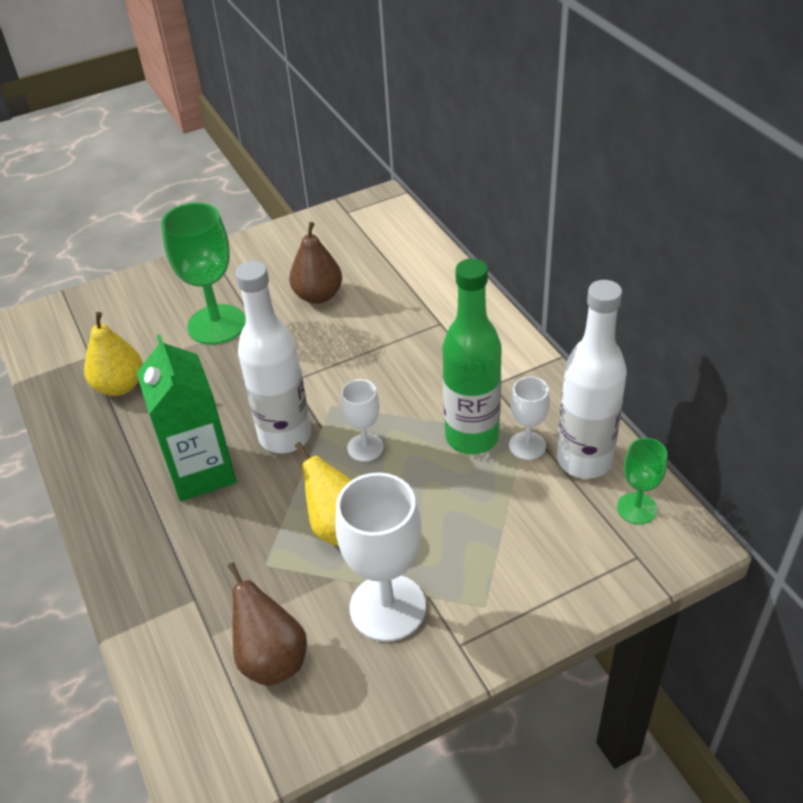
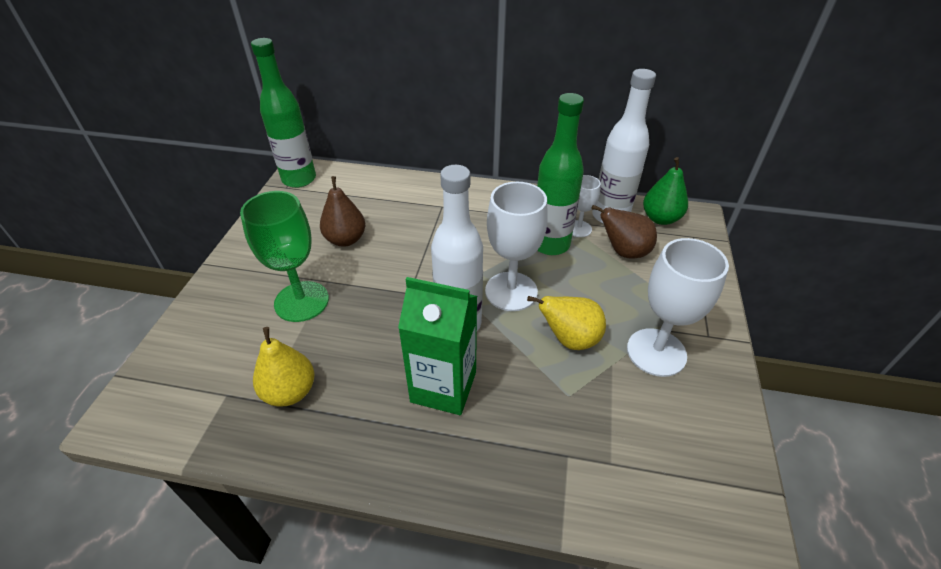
camera: 55 degrees left, 0 degrees up
brown pear [228,562,307,686] -> brown pear moved to [591,205,657,259]
white goblet [341,379,384,462] -> white goblet [485,182,548,311], size x1.83
green goblet [617,438,667,524] -> green pear [643,157,688,225]
none -> green bottle [251,38,316,188]

